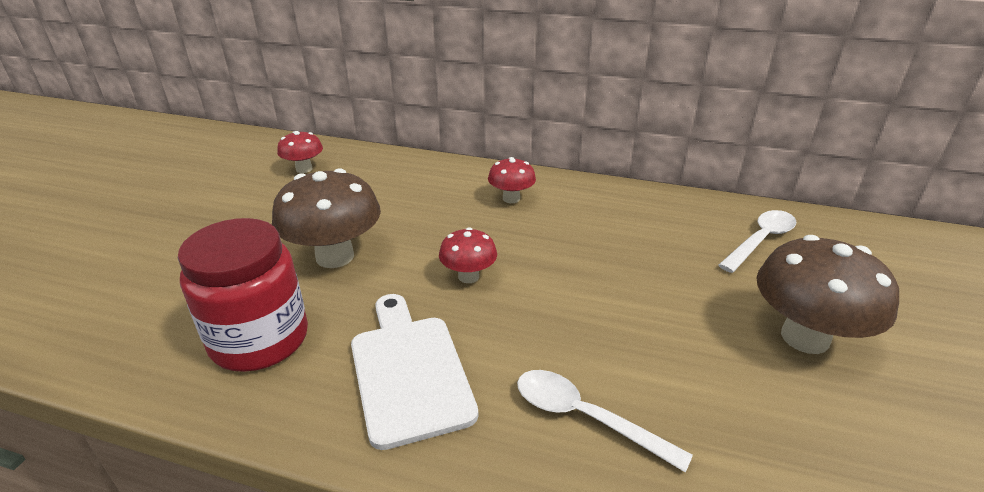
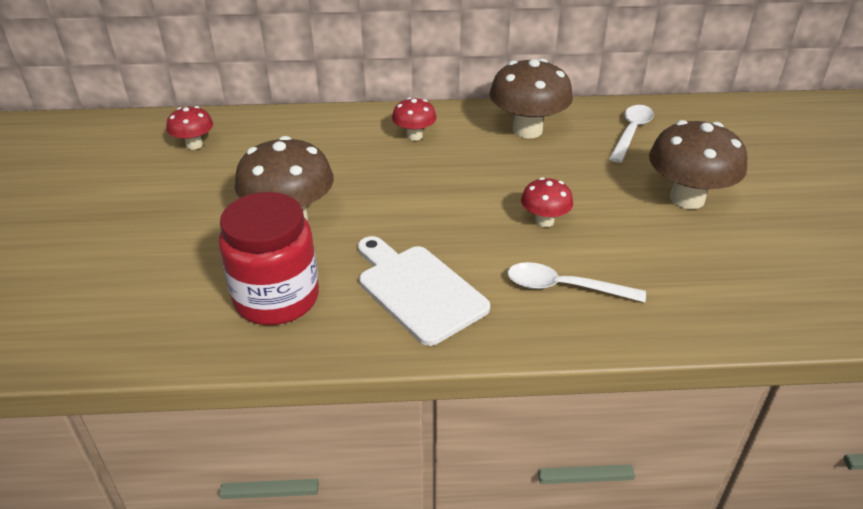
camera: 20 degrees left, 5 degrees up
red mushroom [439,227,497,283] -> red mushroom moved to [521,177,573,227]
none -> brown mushroom [489,59,573,138]

